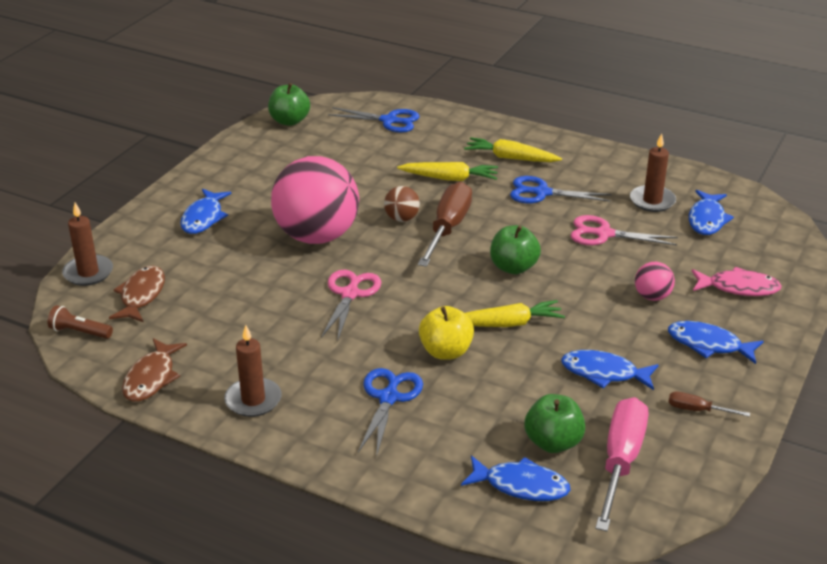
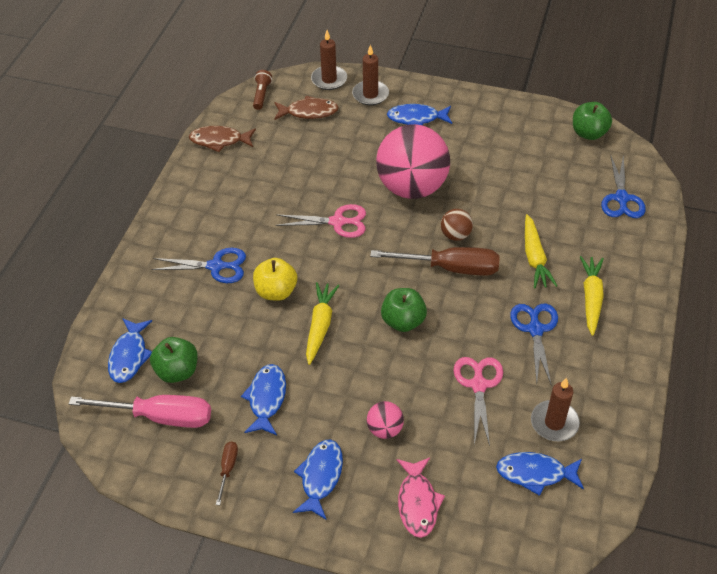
camera: 80 degrees right, 15 degrees up
brown candle [224,325,282,417] -> brown candle moved to [352,45,389,105]
yellow carrot [465,300,565,327] -> yellow carrot turned 150 degrees counterclockwise [306,282,340,365]

